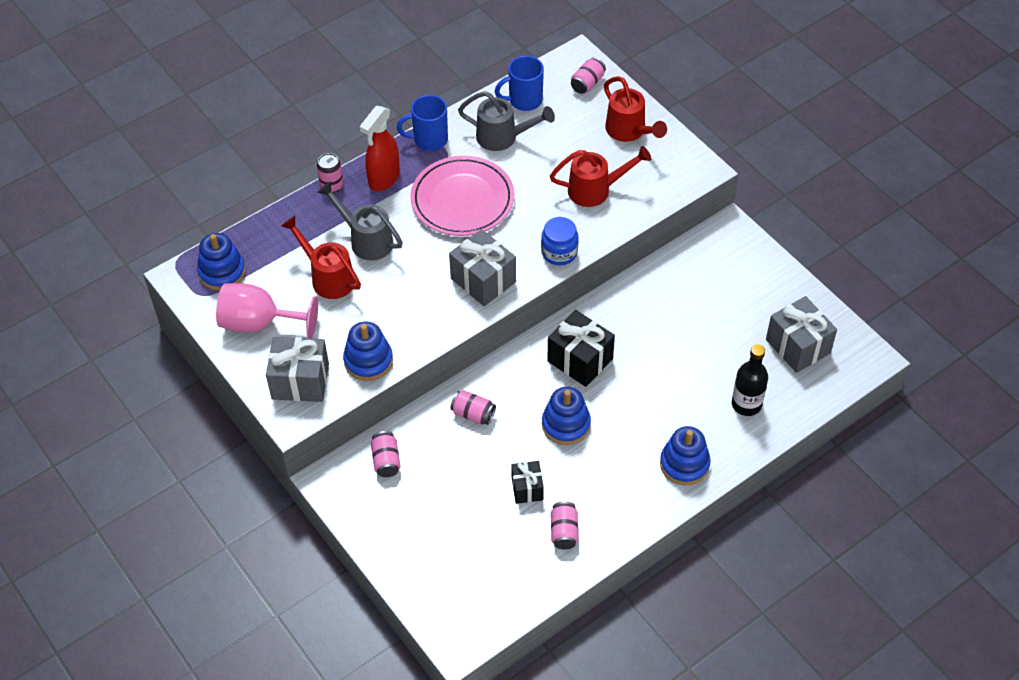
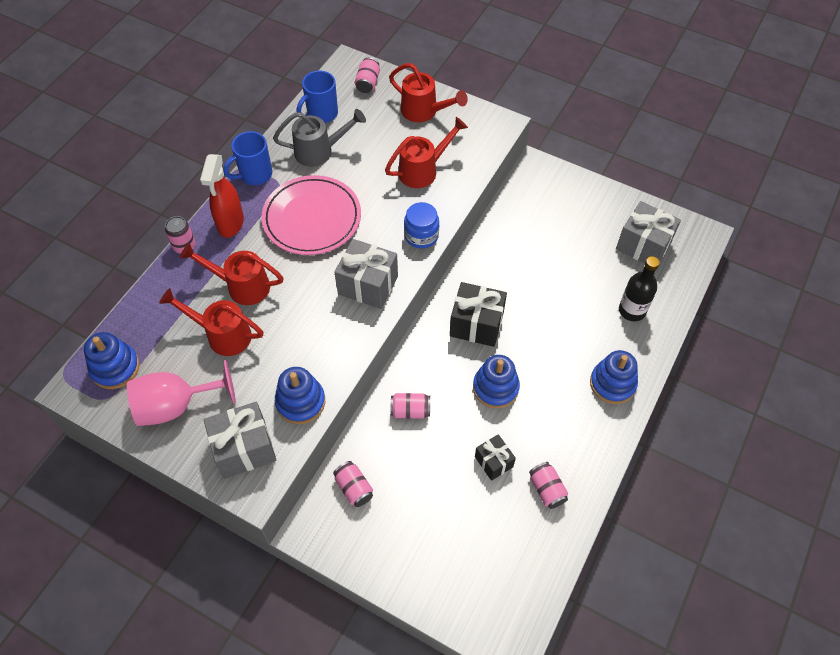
camera: 25 degrees left, 5 degrees up
grey watering can [317,181,403,260] -> red watering can [180,243,284,305]

